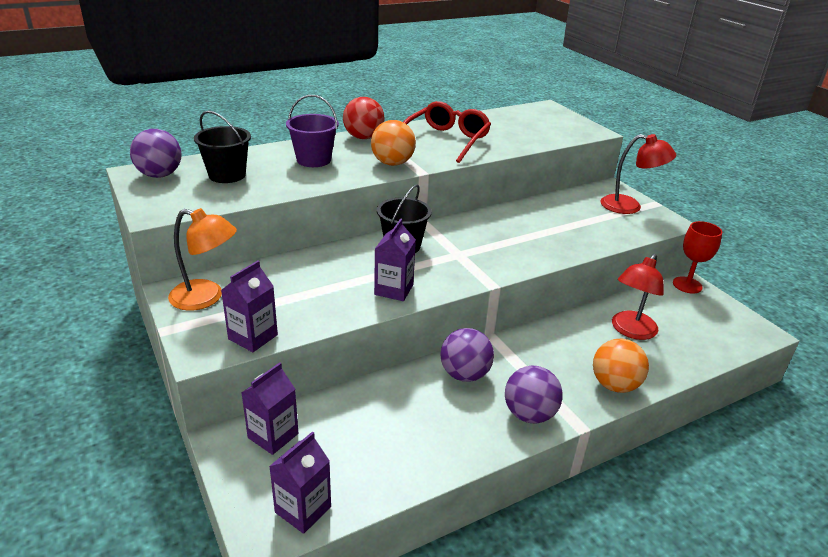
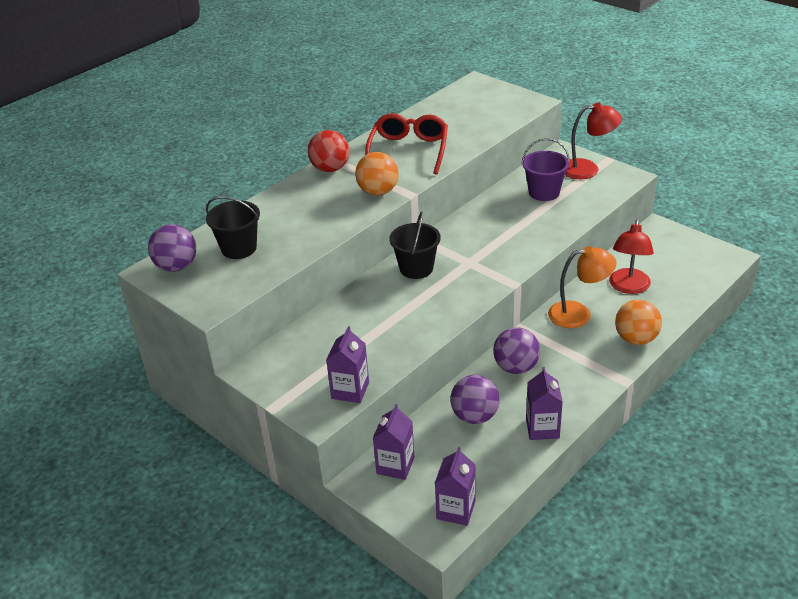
camera: 15 degrees left, 5 degrees up
orange lamp [168,208,237,311] -> orange lamp moved to [548,246,617,328]
purple bucket [286,95,339,167] -> purple bucket moved to [521,138,570,201]
purple carton [374,218,416,301] -> purple carton moved to [526,367,563,440]
purple ball [505,366,563,424] -> purple ball moved to [450,375,500,424]
red goblet [673,221,722,294] -> none

